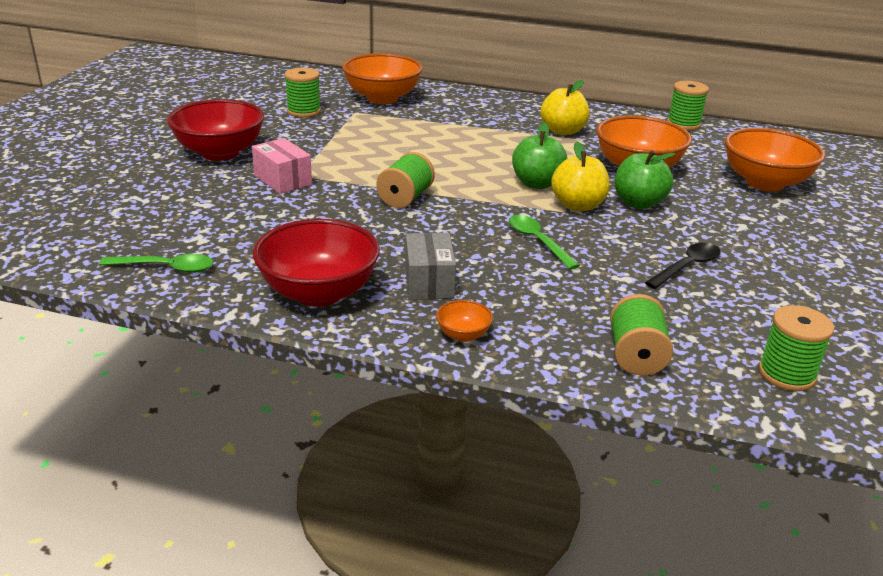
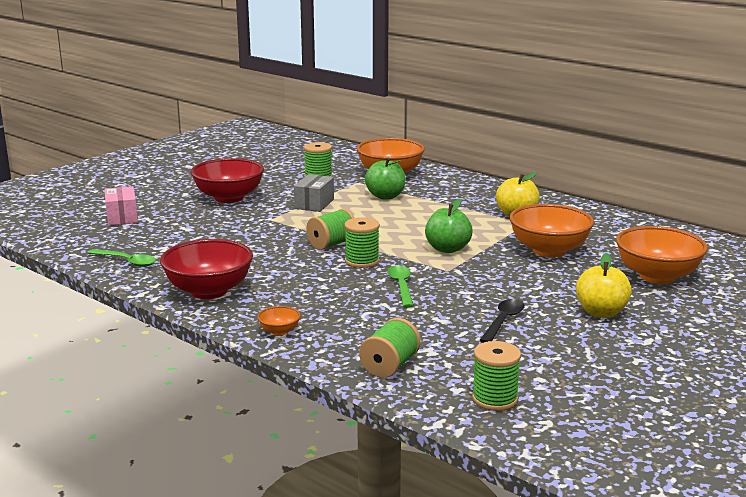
camera: 25 degrees right, 10 degrees down
pink box [252,138,312,194] -> pink box moved to [105,186,138,226]
grey box [405,233,456,300] -> grey box moved to [294,174,334,212]
yellow apple [551,142,610,211] -> yellow apple moved to [576,253,632,318]
green apple [615,150,675,209] -> green apple moved to [365,157,406,200]
black spoon [645,243,720,289] -> black spoon turned 45 degrees counterclockwise [479,299,525,343]
green spool [667,81,709,130] -> green spool moved to [344,217,380,268]

